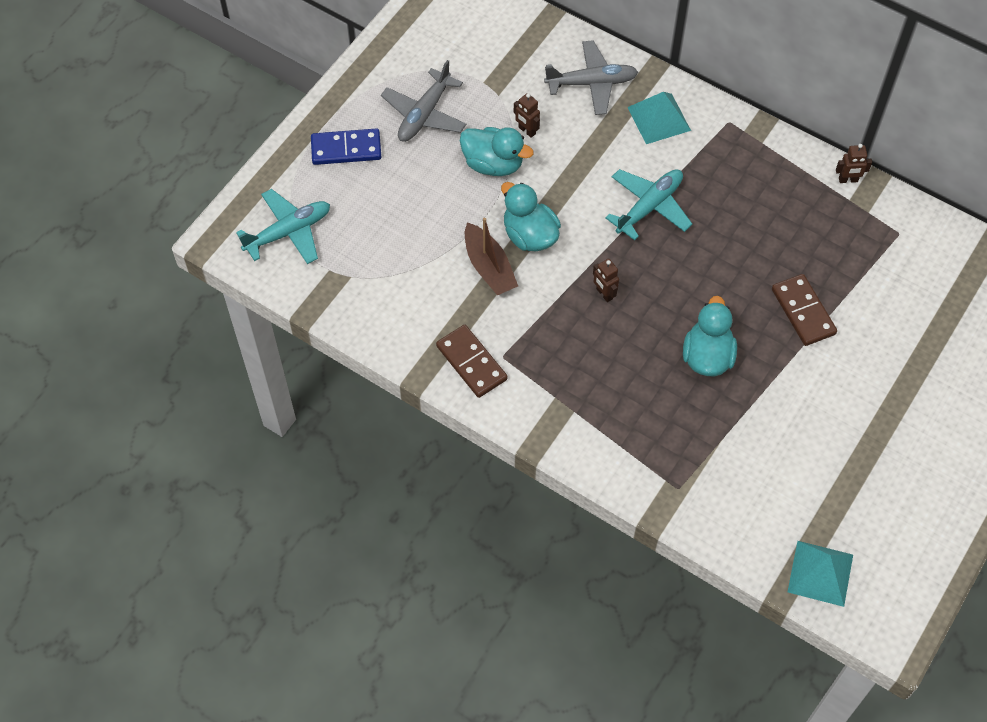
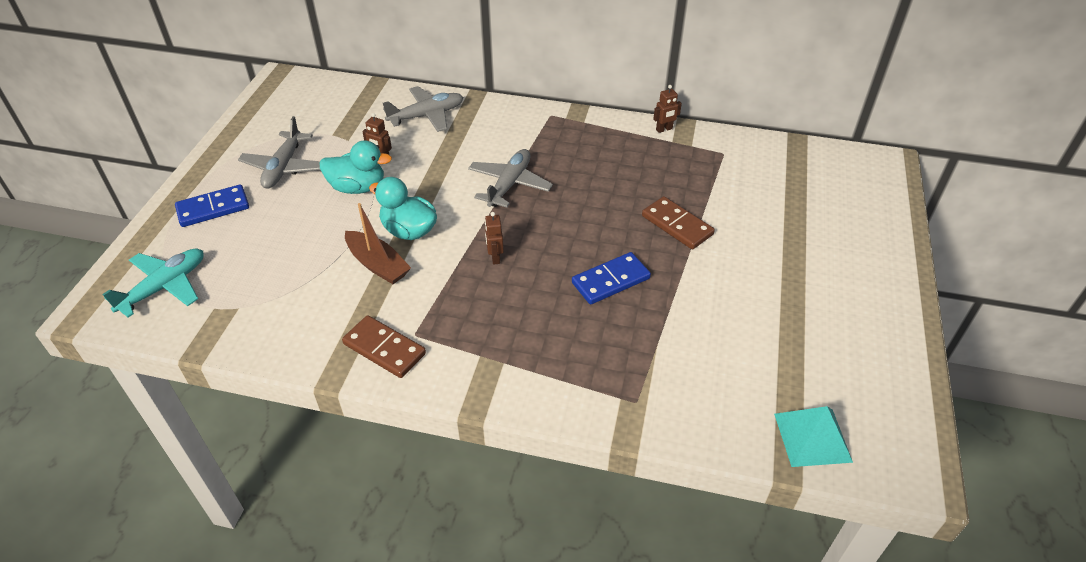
camera: 20 degrees left, 15 degrees down
brown robot [593,259,619,302] -> brown robot turned 45 degrees clockwise [485,212,504,265]
turquoise plane [605,169,692,240] -> grey plane [468,149,553,207]
turquoise pyramid [627,92,691,144] -> none
turquoise duck [683,296,737,376] -> blue domino [572,252,651,305]

